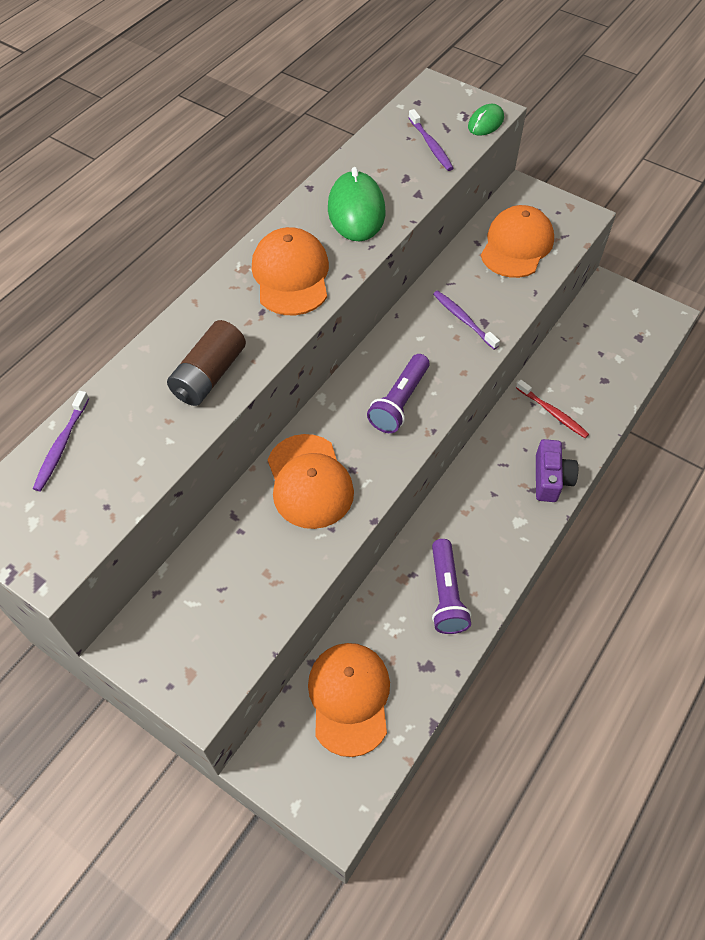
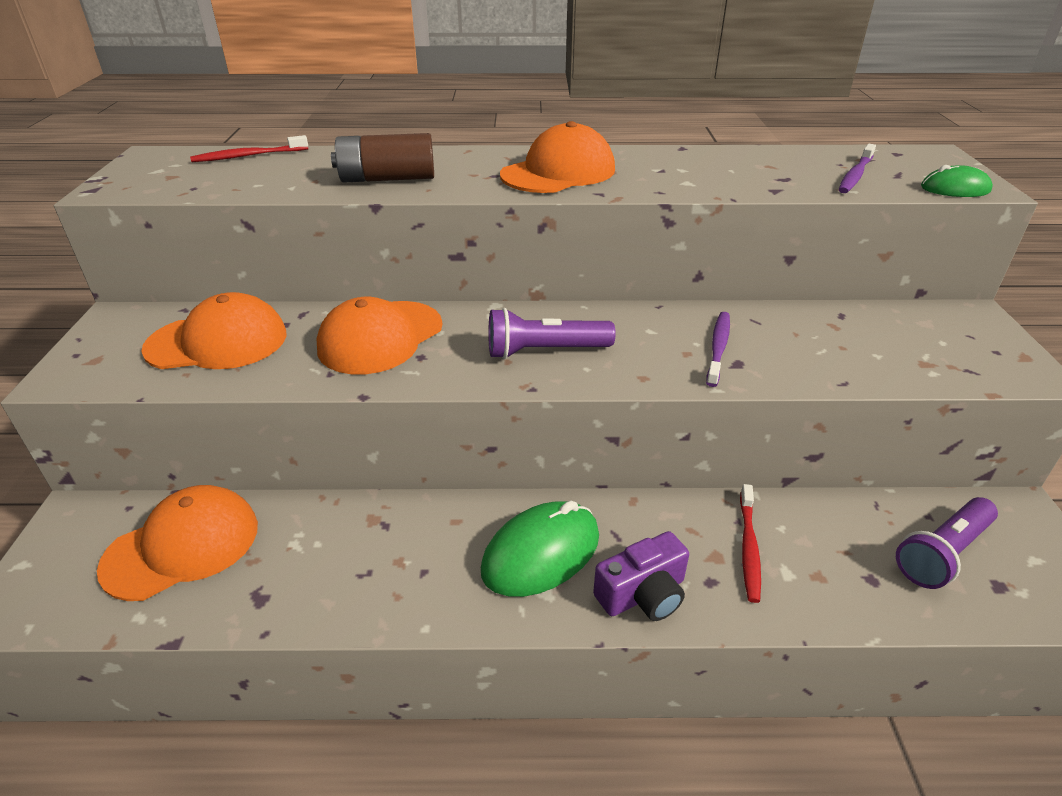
camera: 55 degrees right, 20 degrees down
purple toothbrush [33,391,89,491] -> red toothbrush [190,135,308,162]
green mouse [328,167,385,242] -> green mouse moved to [481,501,599,597]
purple flashlight [432,539,471,634] -> purple flashlight moved to [896,497,998,589]
orange cap [481,205,554,278] -> orange cap moved to [141,292,287,369]

